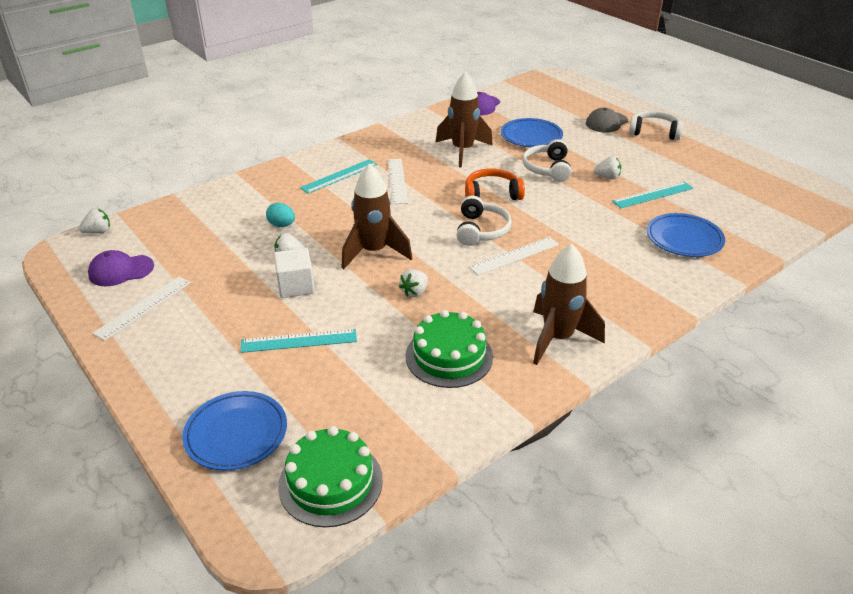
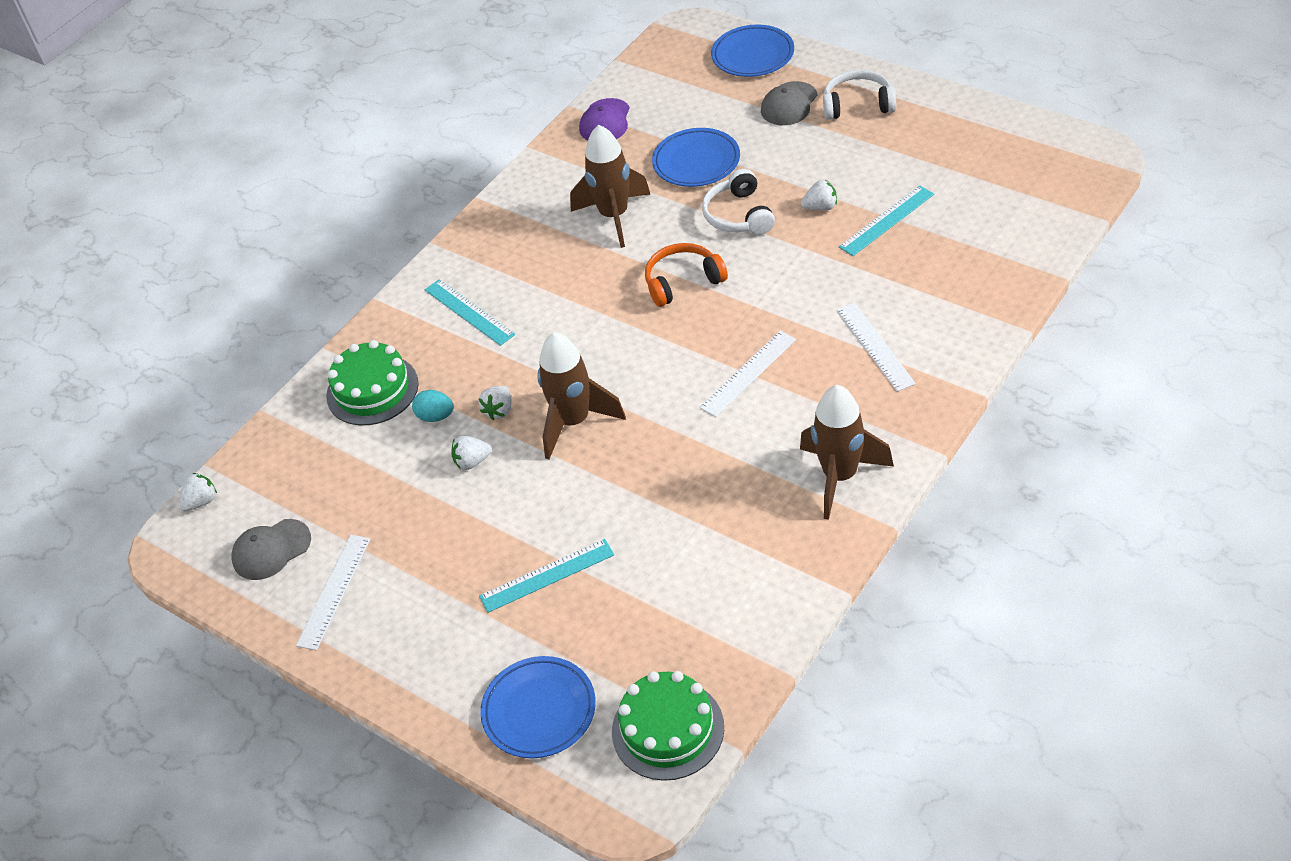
camera: 10 degrees left, 10 degrees up
purple cap [88,250,154,286] -> grey cap [231,519,311,580]
white cube [274,248,315,298] -> none
turquoise ruler [300,159,378,194] -> turquoise ruler turned 75 degrees counterclockwise [425,279,515,346]
white ruler [388,159,408,204] -> white ruler moved to [836,302,916,392]
white strawberry [399,269,428,297] -> white strawberry moved to [478,386,511,420]
green cake [406,310,493,388] -> green cake moved to [326,340,418,426]
white headphones [457,195,512,246] -> none
blue plate [647,213,725,257] -> blue plate moved to [711,24,794,77]

